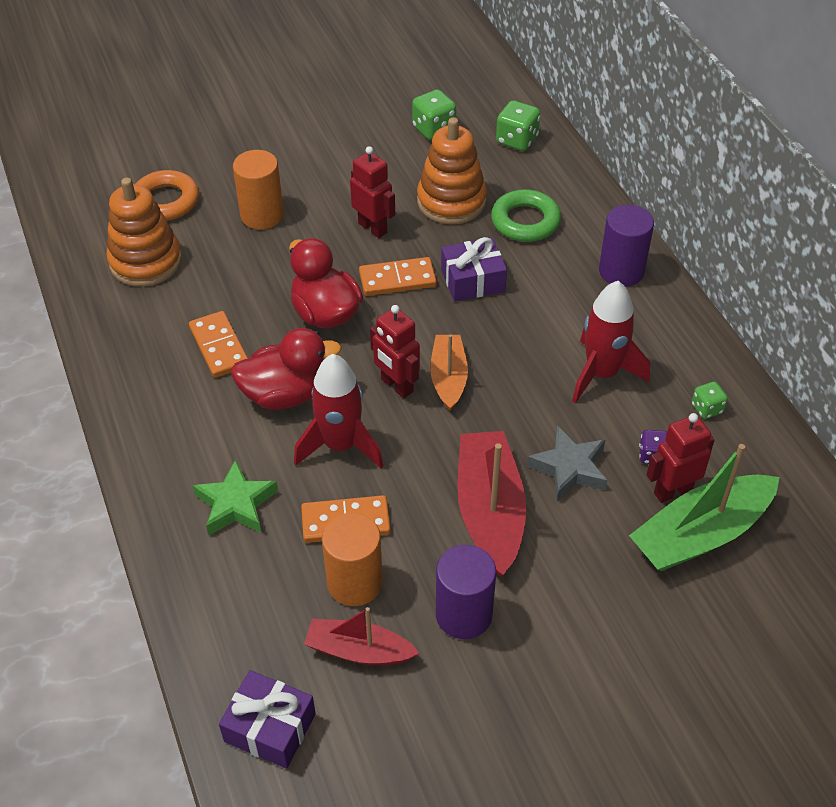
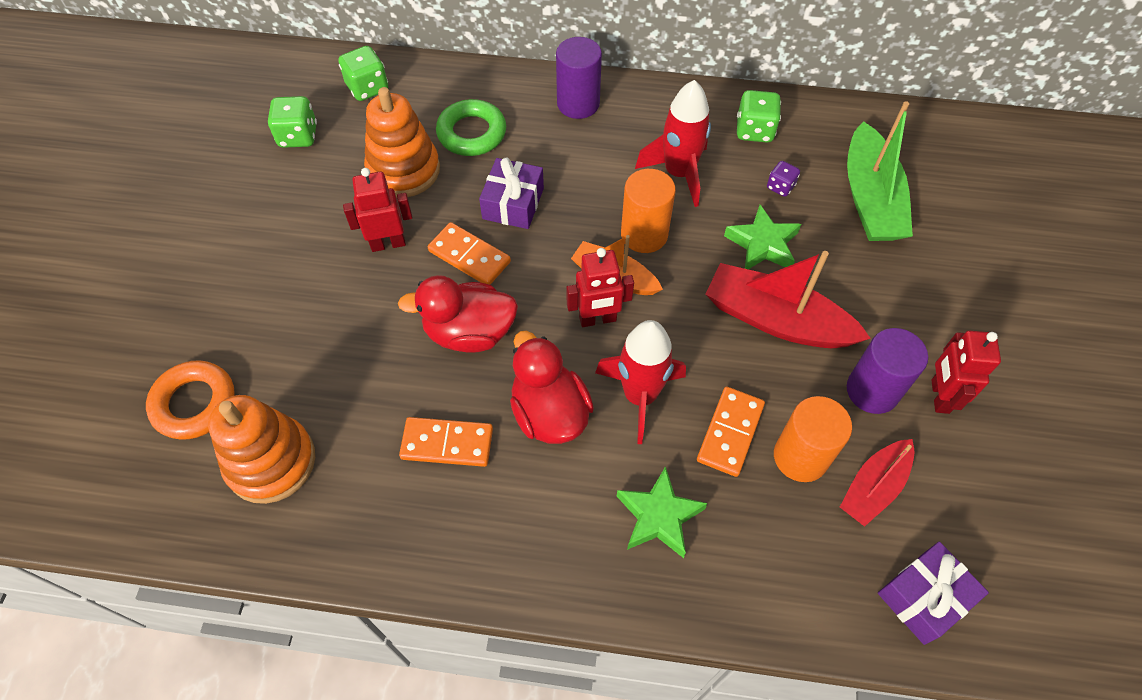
camera: 60 degrees left, 10 degrees up
red duck [231,328,342,410] -> red duck turned 45 degrees counterclockwise [510,331,594,444]
orange cylinder [233,150,284,229] -> orange cylinder moved to [621,169,676,253]
orange domino [359,257,437,296] -> orange domino turned 75 degrees counterclockwise [428,222,511,285]
grey star [527,426,608,501] -> green star [724,205,801,269]
red robot [646,413,715,503] -> red robot moved to [931,331,1001,414]
green dice [692,382,728,419] -> green dice [737,90,781,143], size x1.64

